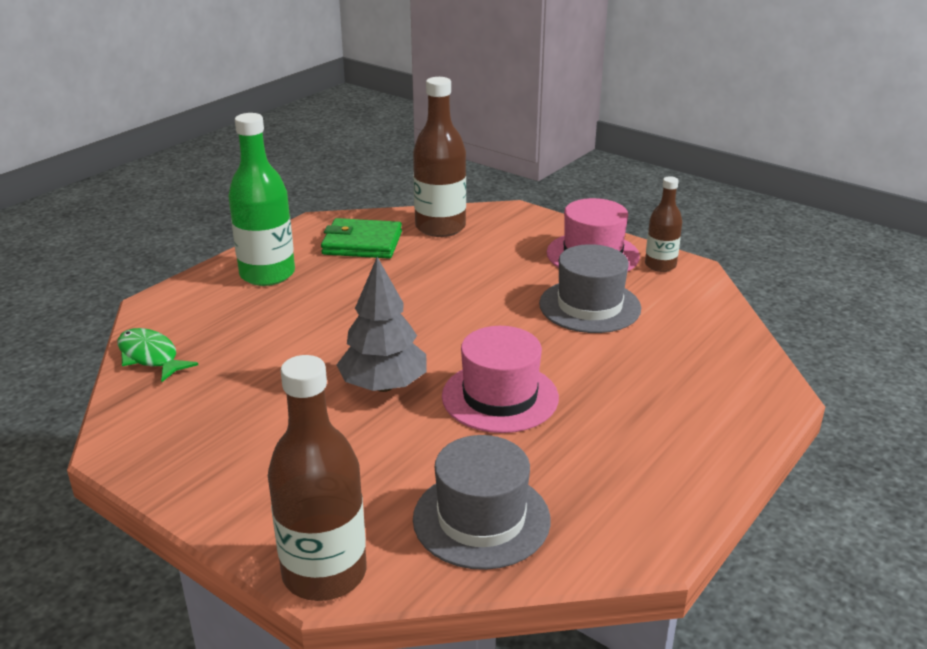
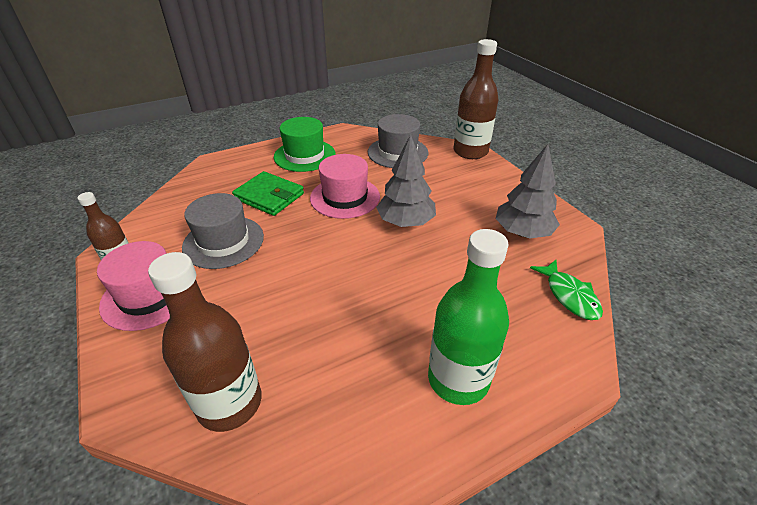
camera: 155 degrees left, 10 degrees up
green wallet [321,218,402,259] -> green wallet moved to [232,171,304,216]
none -> green hat [274,117,336,172]
none -> grey tree [496,144,560,238]

